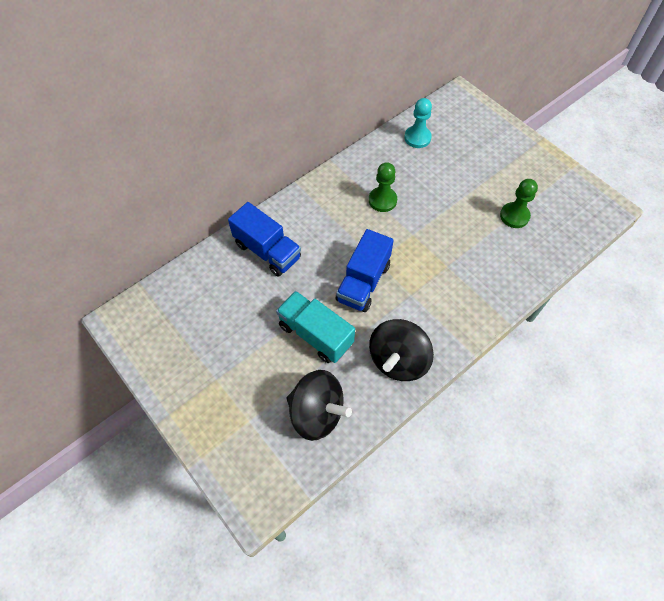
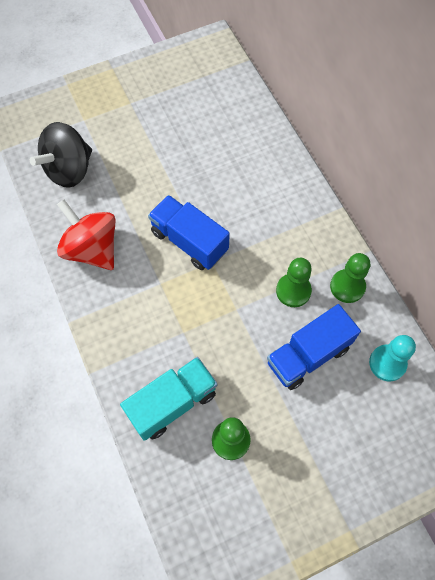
camera: 105 degrees right, 5 degrees up
blue truck [228,202,301,277] -> blue truck moved to [267,304,361,390]
turquoise truck [276,291,355,363] -> turquoise truck moved to [120,357,217,441]
black spinning top [369,319,434,381] -> red spinning top [57,199,116,270]
none -> green pawn [330,253,370,303]

